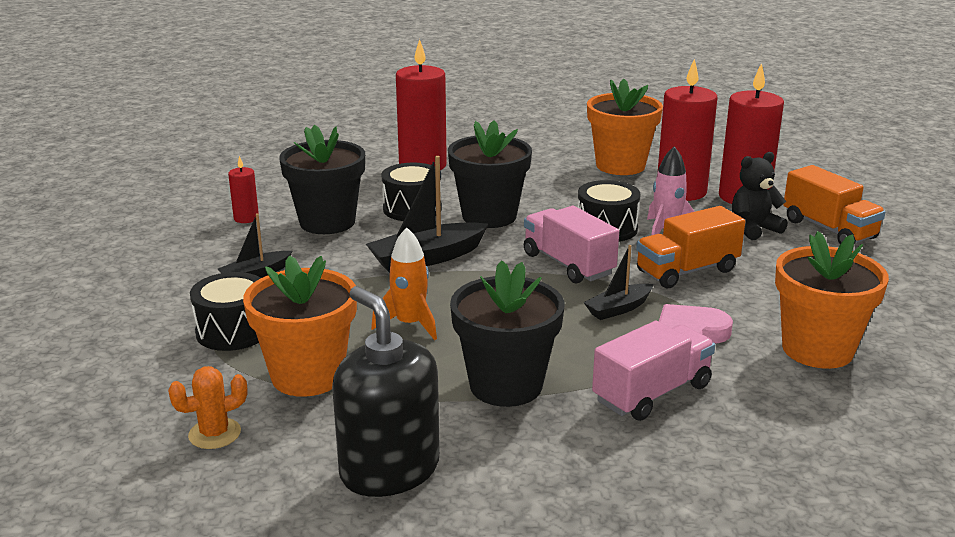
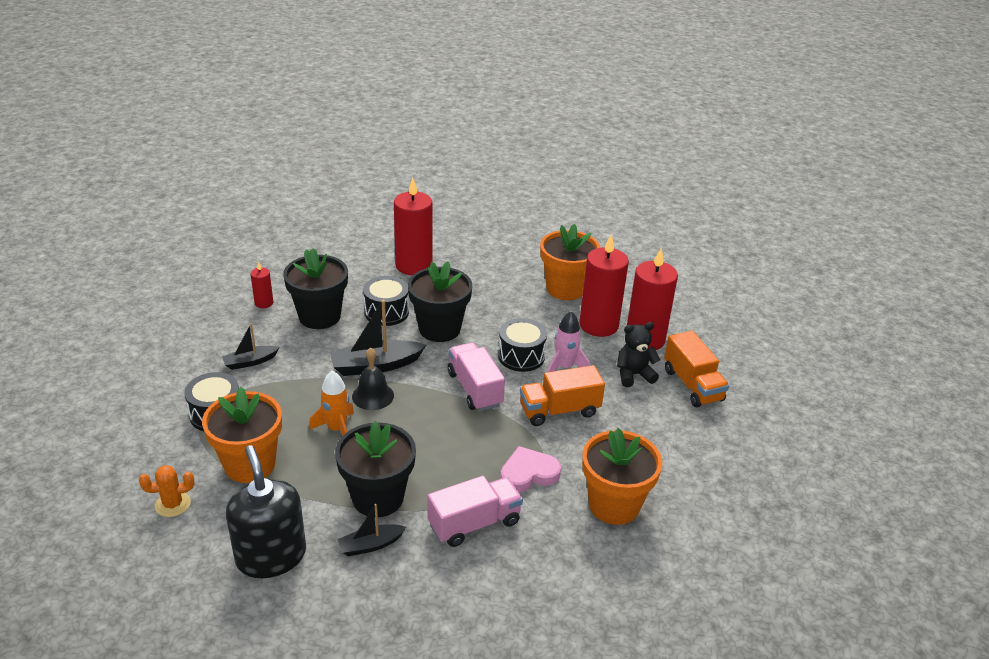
camera: 10 degrees right, 10 degrees up
black boat [584,245,653,320] -> black boat moved to [337,504,406,556]
none -> black bell [352,348,394,410]

